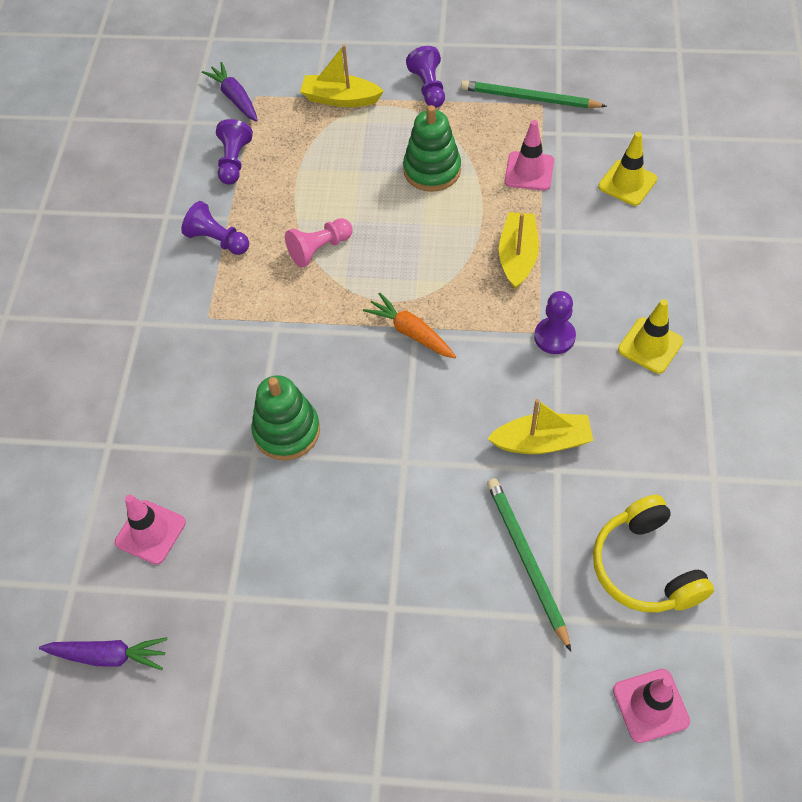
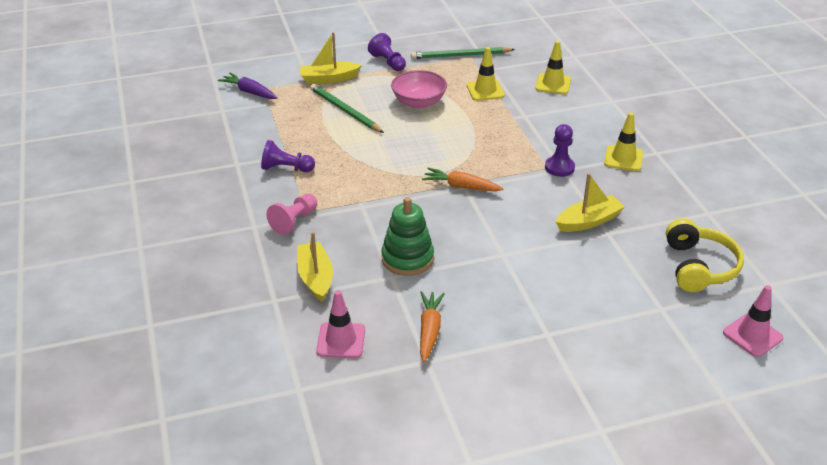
camera: 25 degrees left, 20 degrees down
purple carrot [39,637,168,670] -> none
purple pawn [216,119,253,185] -> none
pink pawn [285,218,353,267] -> pink pawn moved to [267,194,317,235]
green stacking toy [403,105,461,192] -> pink bowl [391,70,447,109]
green pencil [487,478,571,652] -> green pencil moved to [310,84,384,133]
yellow boat [499,212,539,290] -> yellow boat moved to [297,232,333,302]
pink traffic cone [505,120,554,191] -> yellow traffic cone [467,47,505,101]
yellow headphones [593,495,714,612] -> yellow headphones turned 135 degrees counterclockwise [666,218,744,292]
none -> orange carrot [420,291,445,362]

